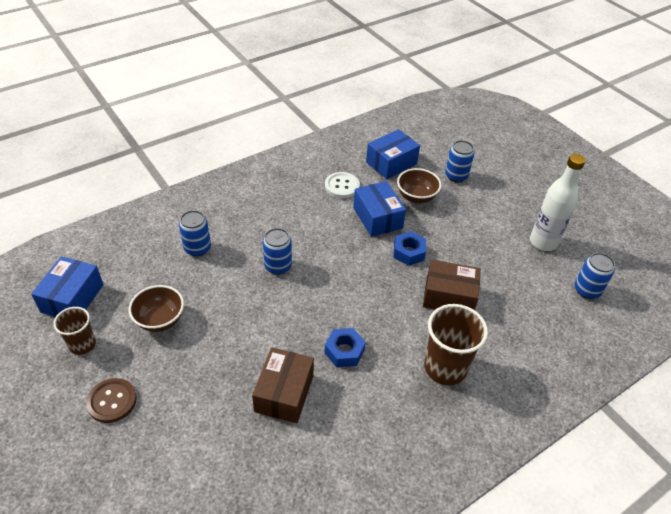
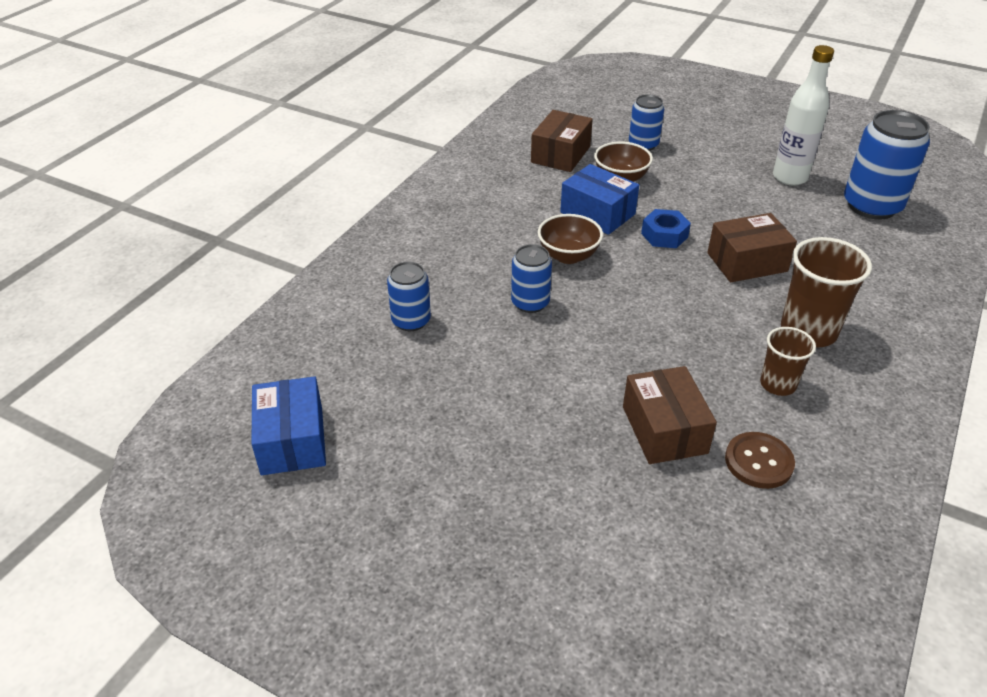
camera: 25 degrees left, 5 degrees down
brown cup [54,307,96,355] -> brown cup moved to [760,327,816,396]
brown button [86,378,137,423] -> brown button moved to [725,432,795,489]
brown bowl [129,285,184,332] -> brown bowl moved to [538,214,603,264]
white button [325,172,360,198] -> none
blue nut [325,328,366,367] -> none
blue box [366,129,420,179] -> brown box [531,110,593,172]
blue can [574,253,615,299] -> blue can [844,110,930,220], size x1.74

